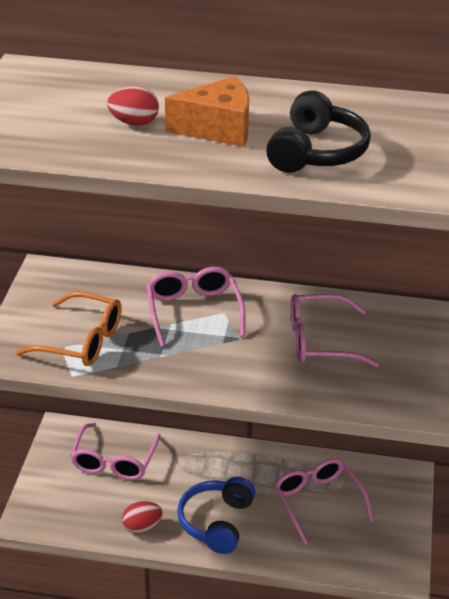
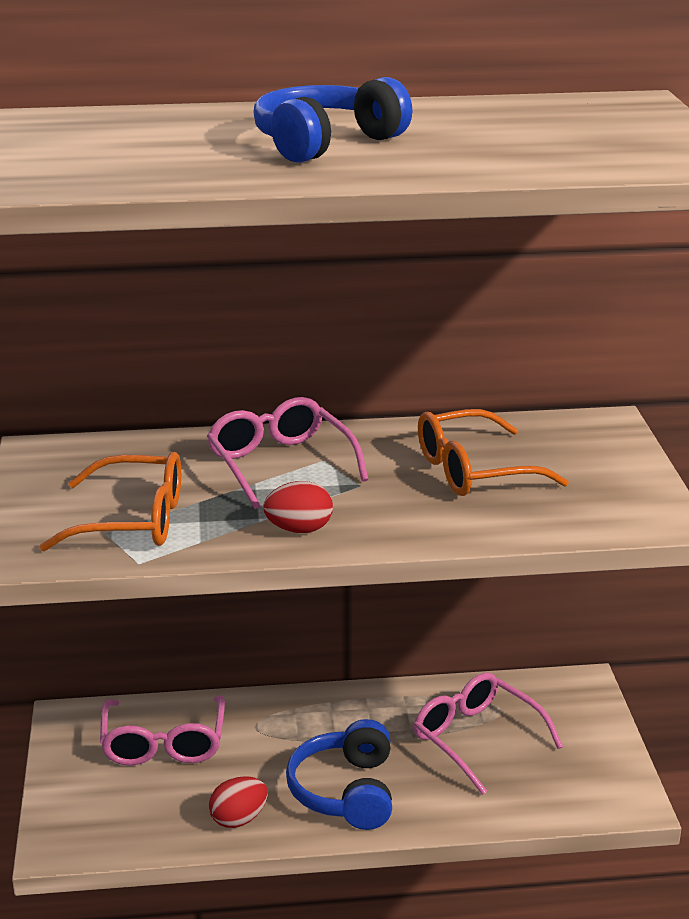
camera: 15 degrees left, 10 degrees down
red egg [107,86,159,126] -> red egg moved to [263,481,333,533]
orange cheese [165,76,249,147] -> blue headphones [253,77,412,163]
black headphones [266,90,371,173] -> none
pink glasses [291,294,379,367] -> orange glasses [418,409,569,496]

